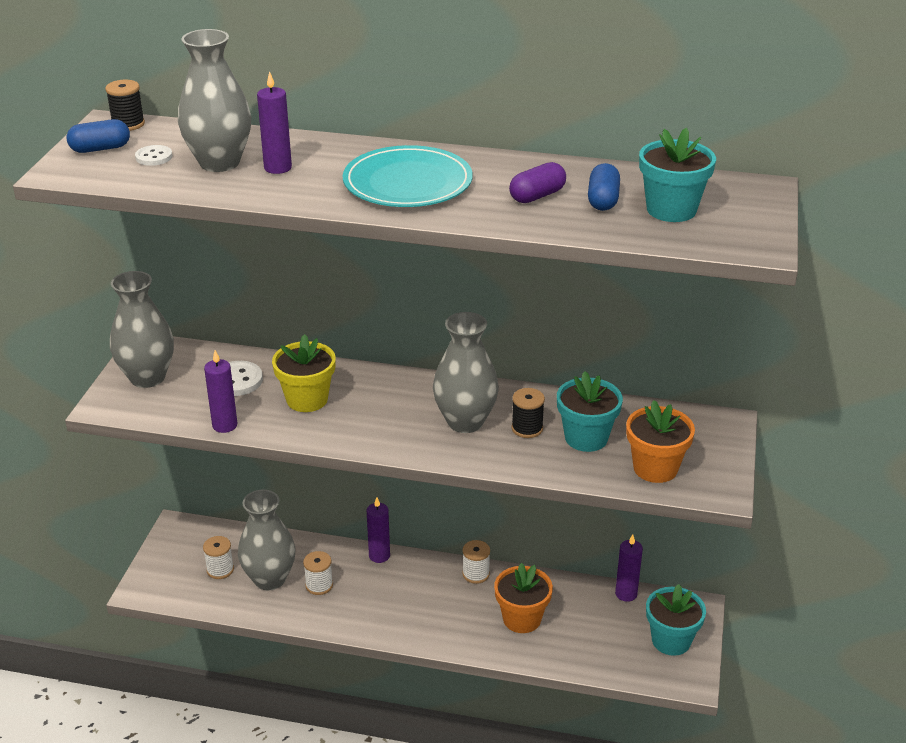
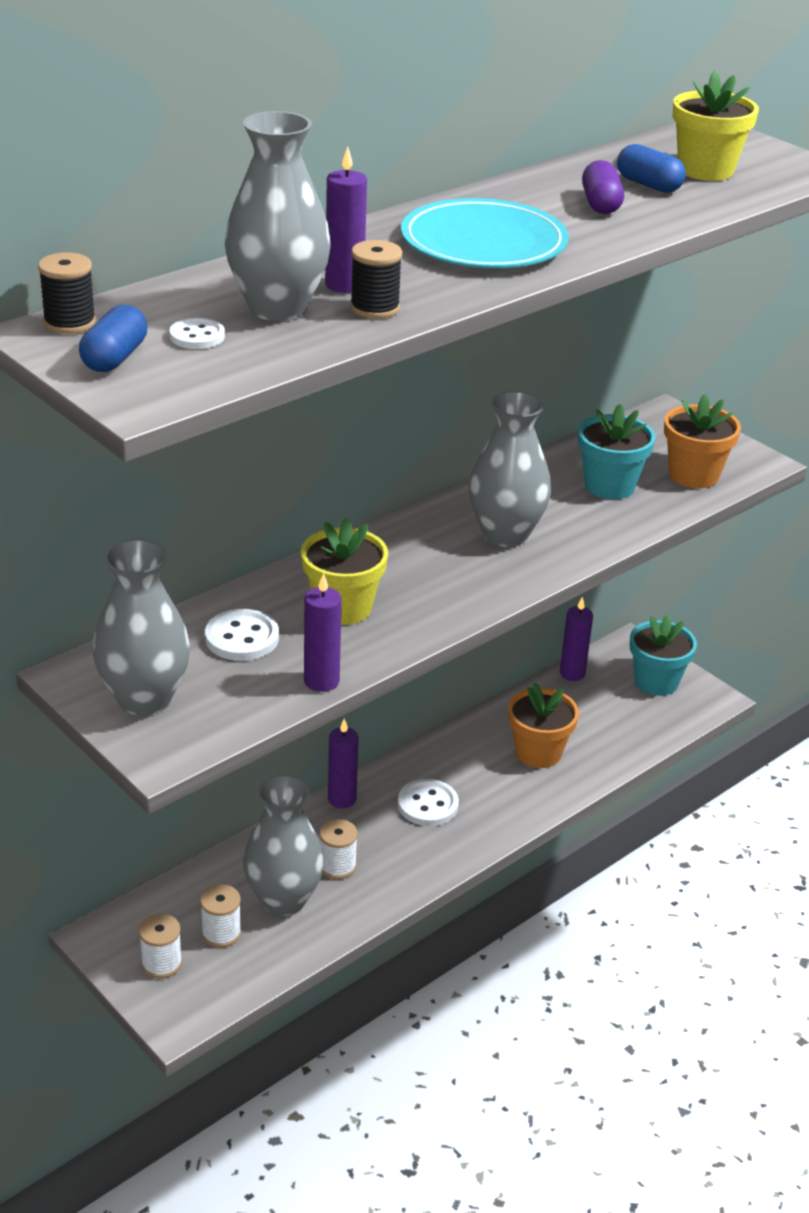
camera: 55 degrees left, 0 degrees up
white spool [462,540,490,584] -> white spool moved to [139,914,182,979]
black spool [512,388,545,438] -> black spool moved to [350,240,402,319]
turquoise flower pot [639,128,716,222] -> yellow flower pot [673,71,759,181]
none -> white button [398,779,459,826]

